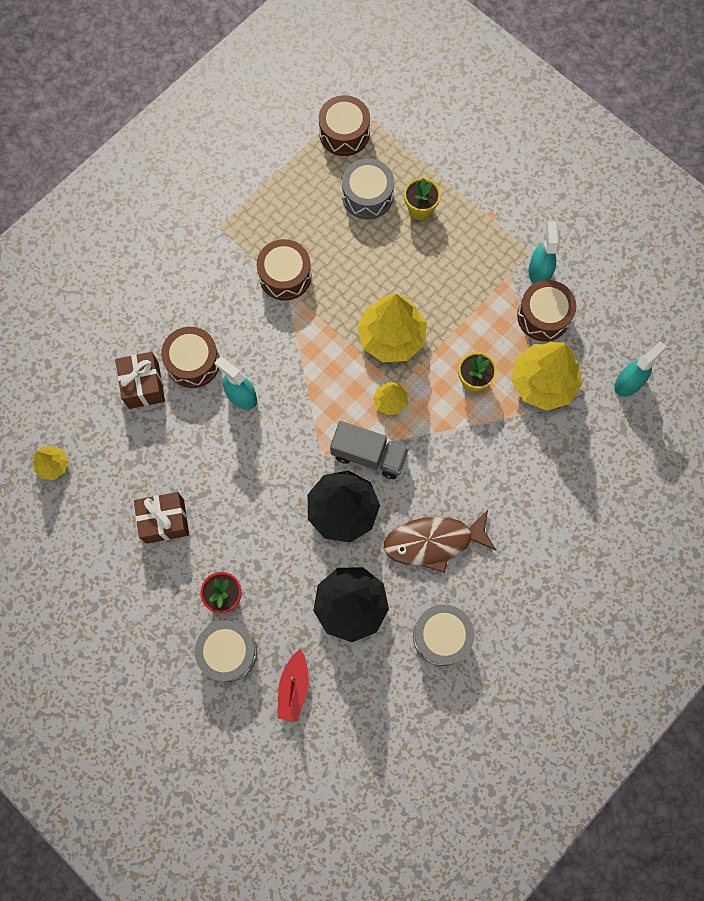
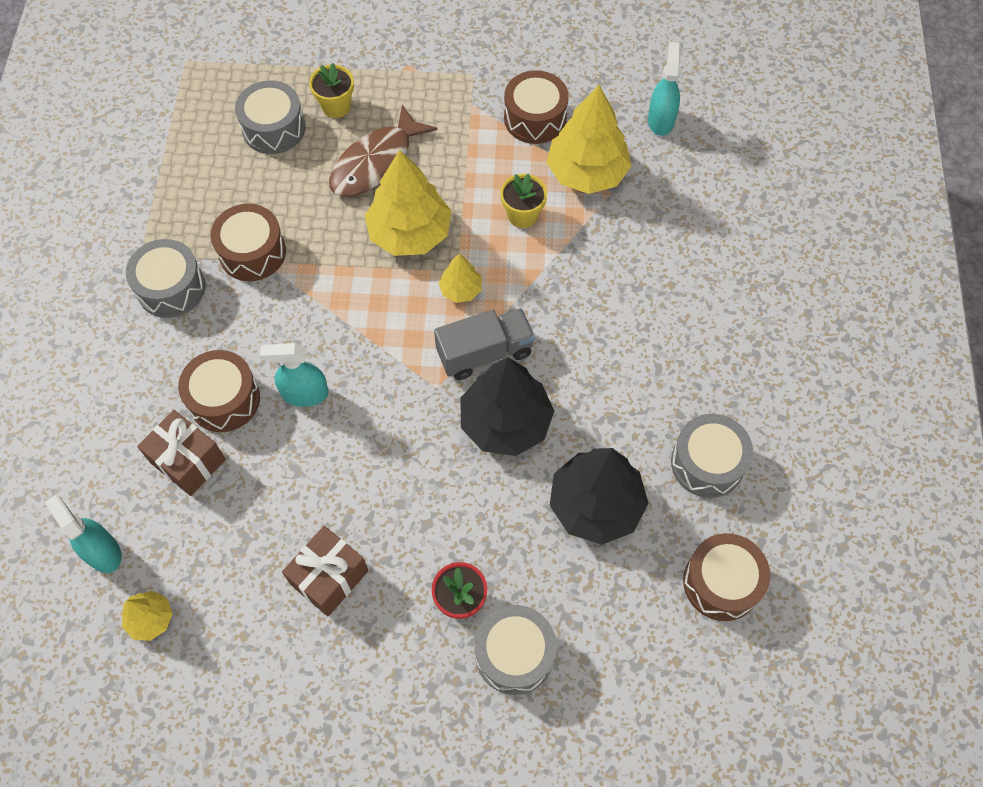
camera: 40 degrees left, 10 degrees down
red boat [278,649,309,722] -> none
brown drum [319,95,370,156] -> brown drum moved to [683,533,770,621]
brown fish [384,510,497,573] -> brown fish moved to [329,104,437,197]
turquoise spray bottle [529,221,559,284] -> turquoise spray bottle moved to [44,495,122,573]
none -> grey drum [126,239,205,318]

